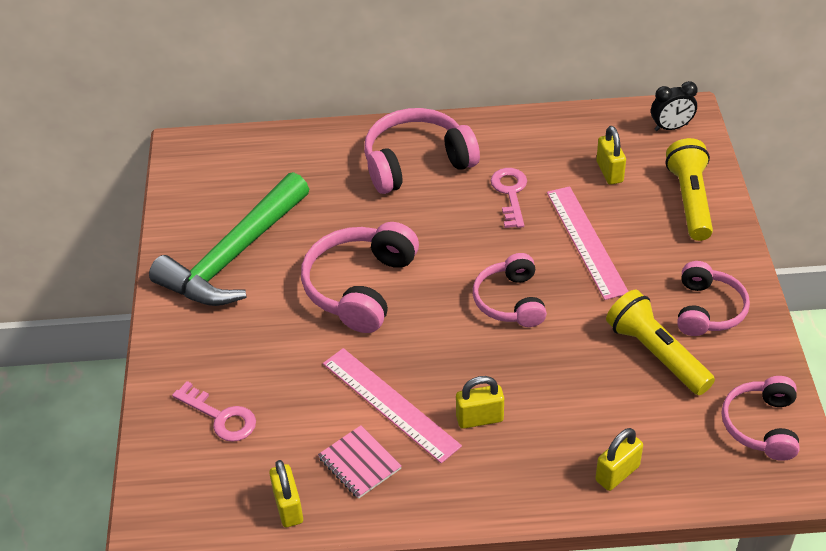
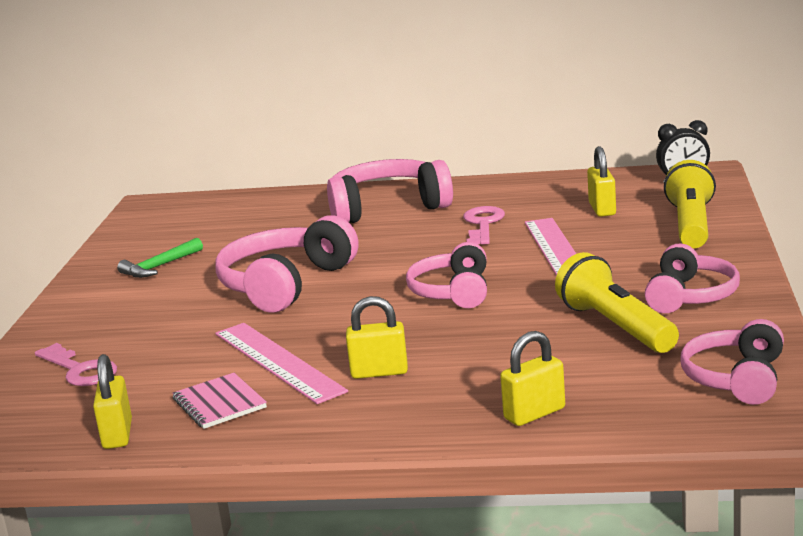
camera: 10 degrees right, 25 degrees down
green hammer [149,172,309,306] -> green hammer [117,238,203,278], size x0.42

